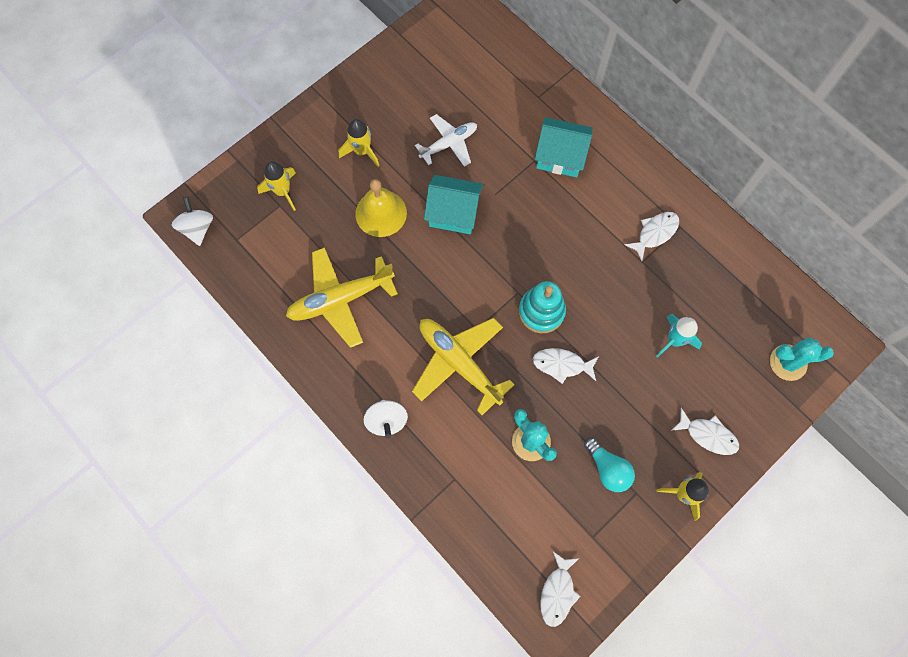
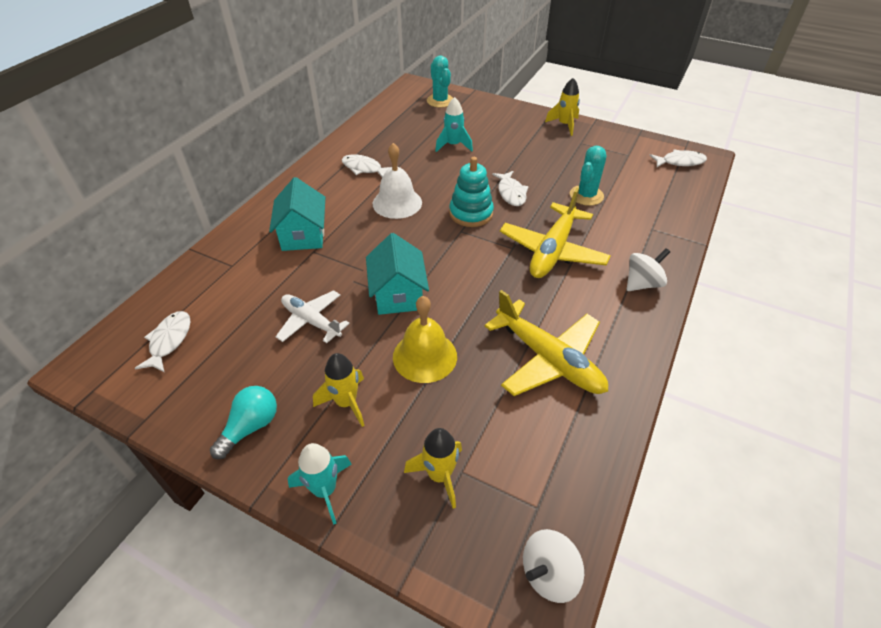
camera: 110 degrees left, 25 degrees down
turquoise light bulb [584,438,635,492] -> turquoise light bulb moved to [210,386,277,459]
white fish [671,408,739,455] -> white fish moved to [135,311,191,373]
none -> turquoise rocket [288,443,352,525]
none -> white bell [373,143,422,219]

